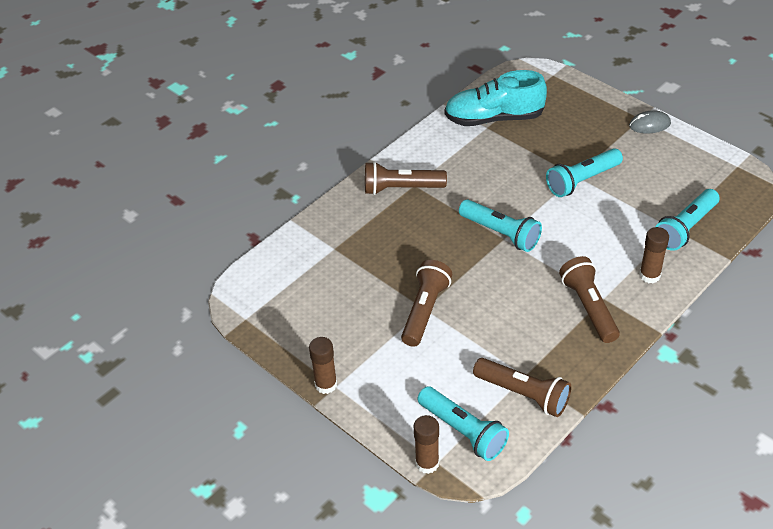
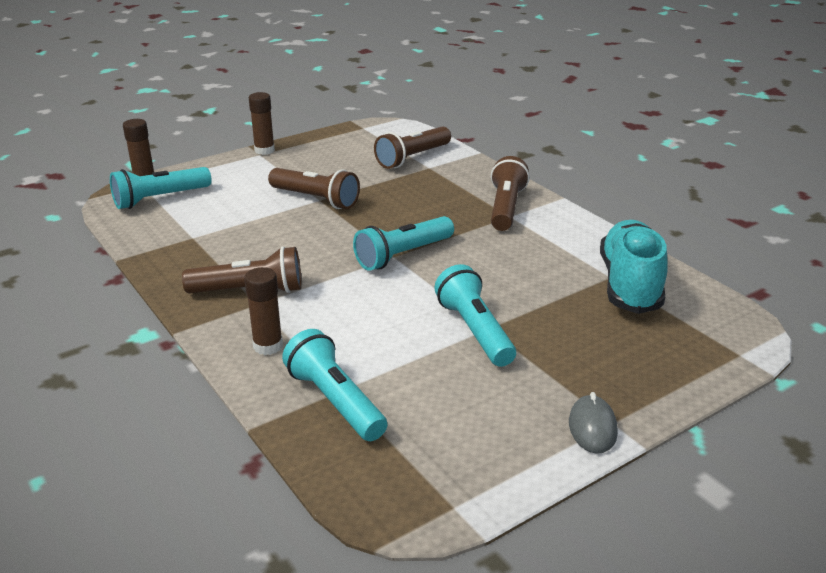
camera: 100 degrees right, 15 degrees down
brown flashlight [473,358,571,417] -> brown flashlight moved to [374,126,451,169]

